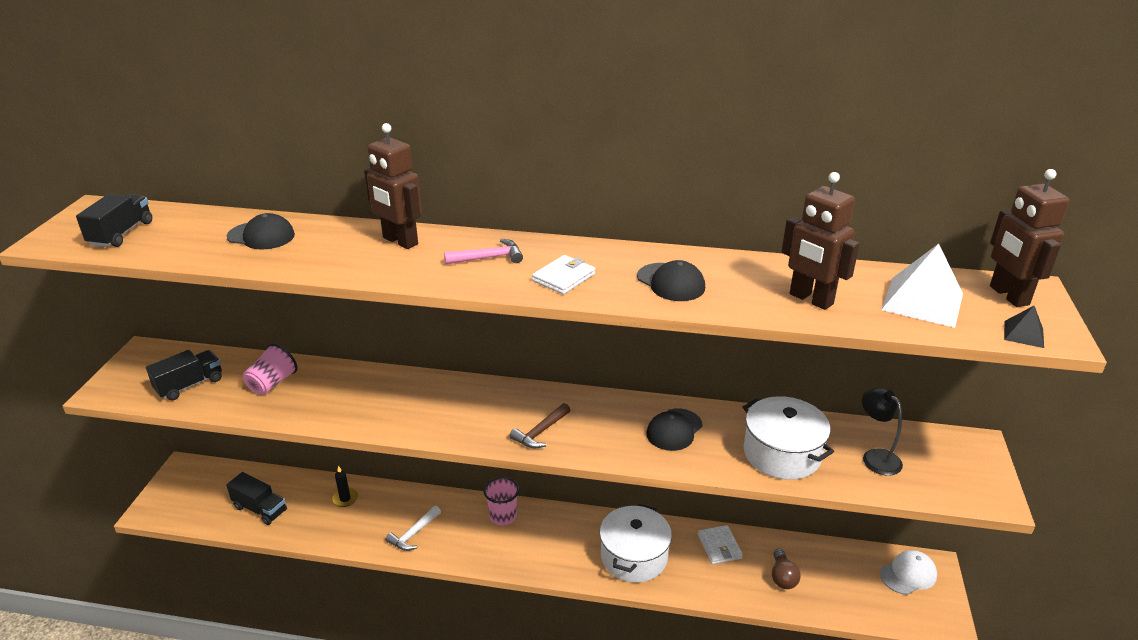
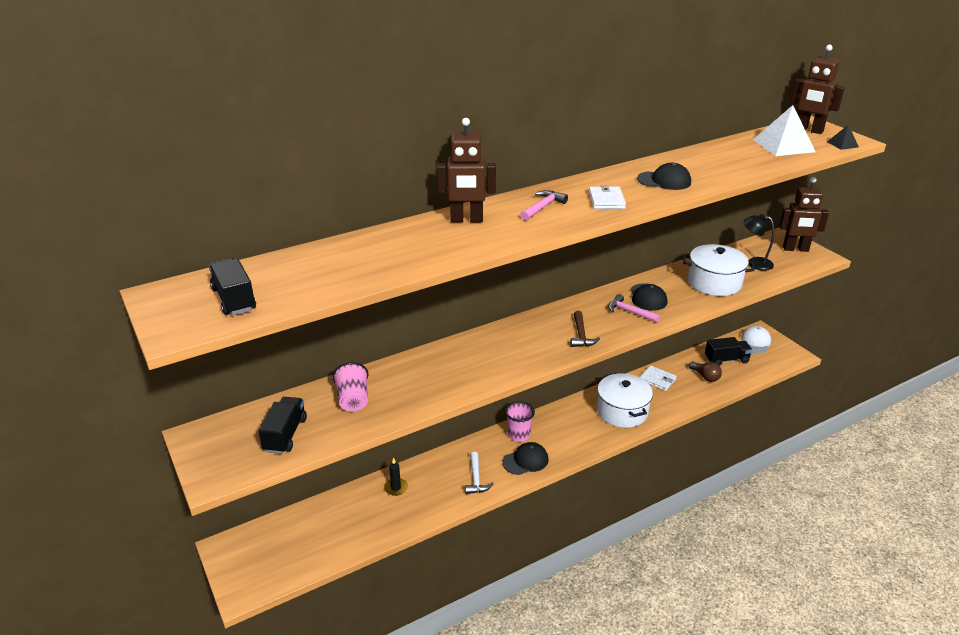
camera: 40 degrees left, 0 degrees up
black truck [226,472,287,525] -> black truck moved to [705,337,753,366]
black cap [227,213,295,249] -> black cap moved to [502,442,549,475]
brown robot [782,172,860,310] -> brown robot moved to [779,177,829,252]
none -> pink hammer [608,294,660,323]

